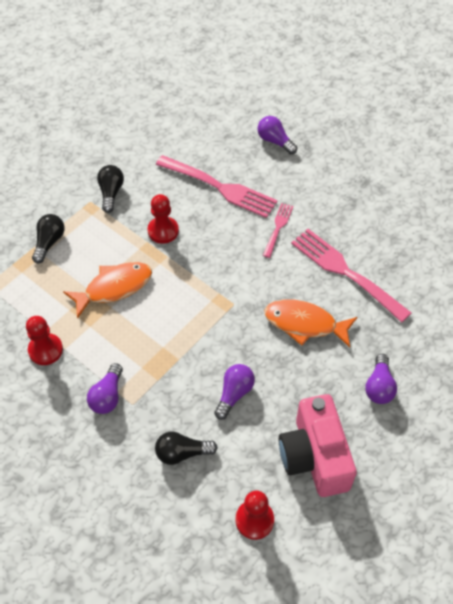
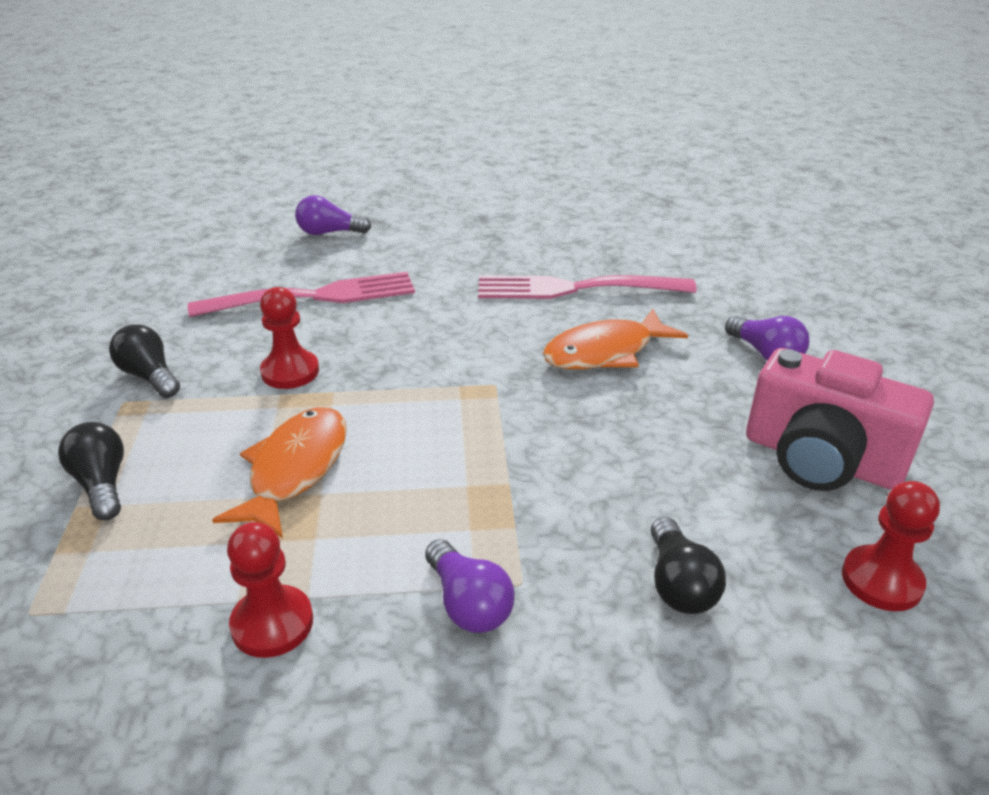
camera: 45 degrees left, 20 degrees down
black light bulb [155,431,218,465] -> black light bulb turned 45 degrees counterclockwise [651,517,726,614]
purple light bulb [214,364,255,420] -> none
pink fork [263,203,293,258] -> none

